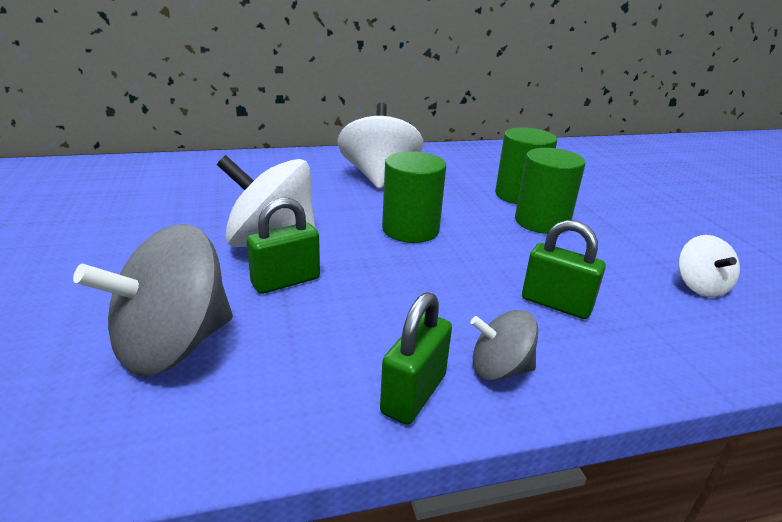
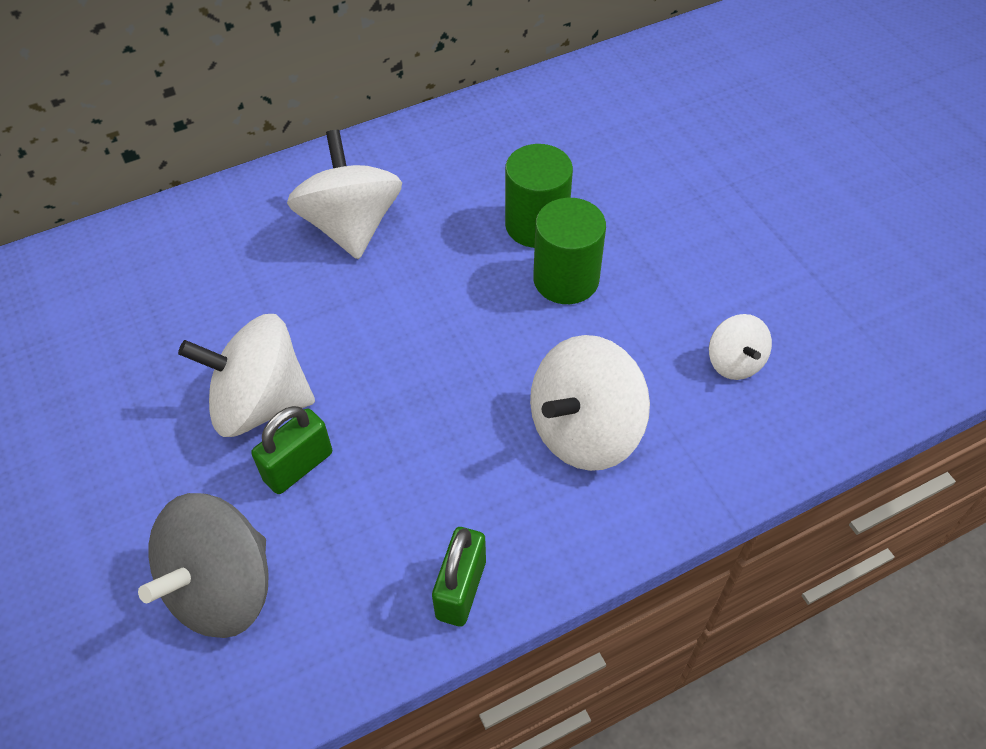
camera: 10 degrees left, 25 degrees up
green cylinder [382,151,446,243] -> none
grey spinning top [471,310,538,381] -> none
green padlock [522,220,606,319] -> white spinning top [530,335,650,471]

